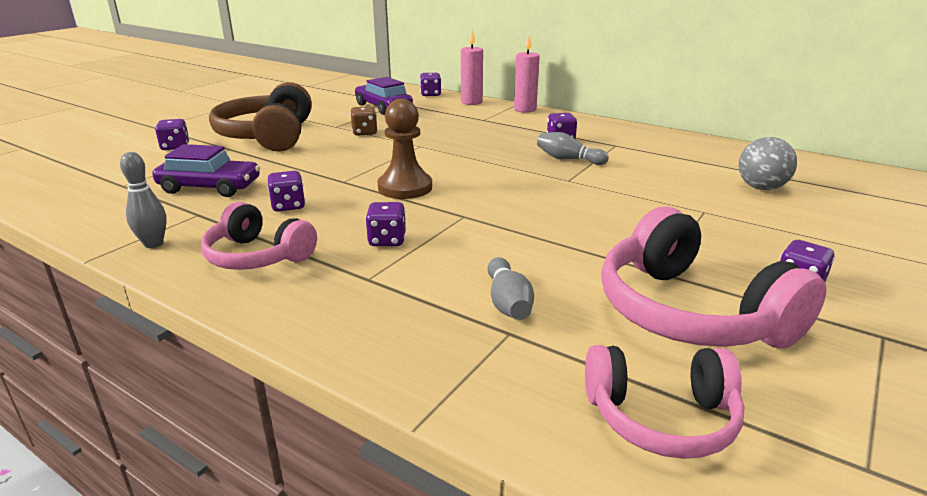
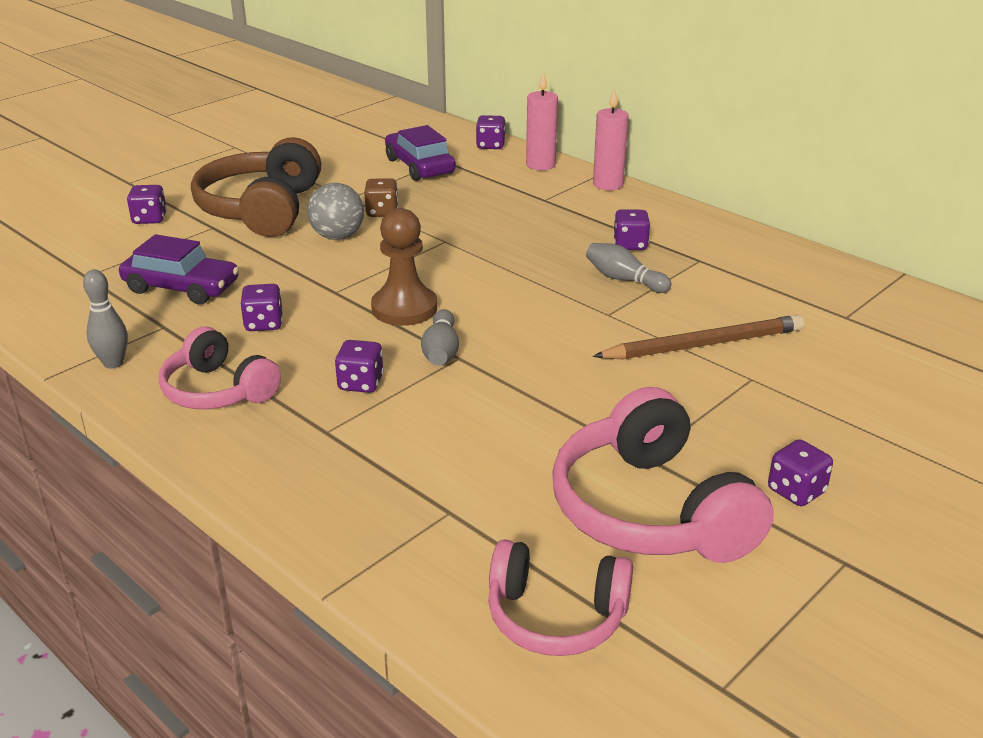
camera: 10 degrees right, 5 degrees up
grey bowling pin [488,257,534,320] -> grey bowling pin moved to [421,309,459,366]
grey ball [738,137,797,190] -> grey ball moved to [307,183,364,240]
none -> brown pencil [593,315,804,359]

